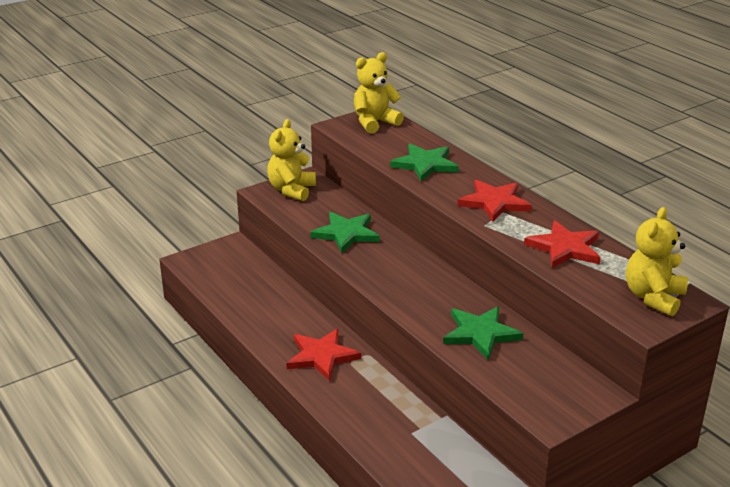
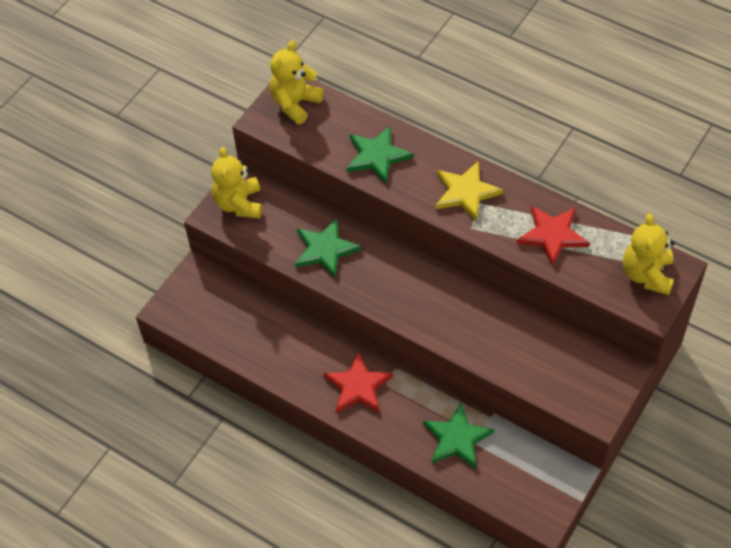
camera: 20 degrees left, 25 degrees up
green star [443,306,523,360] -> green star moved to [423,402,494,469]
red star [458,180,532,222] -> yellow star [436,161,503,221]

